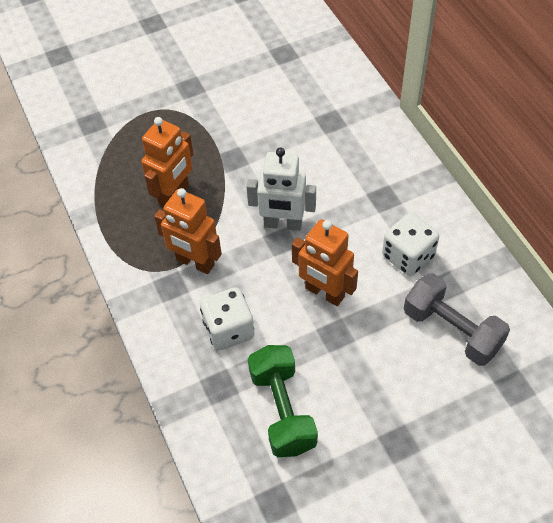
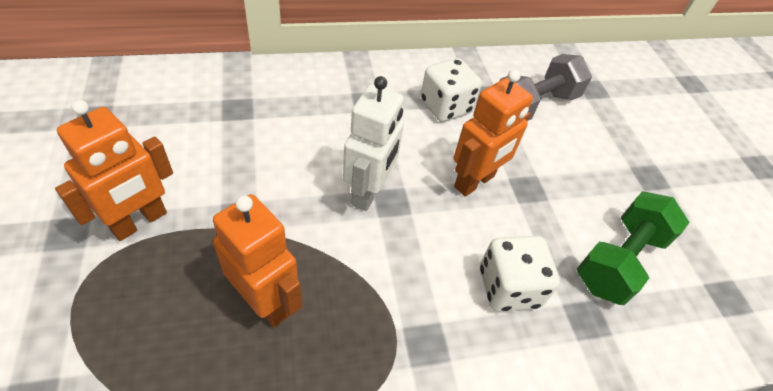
camera: 85 degrees left, 5 degrees down
orange robot [154,188,222,274] -> orange robot moved to [55,100,173,241]
green dumbbell [248,345,318,457] -> green dumbbell turned 45 degrees counterclockwise [577,191,690,305]

